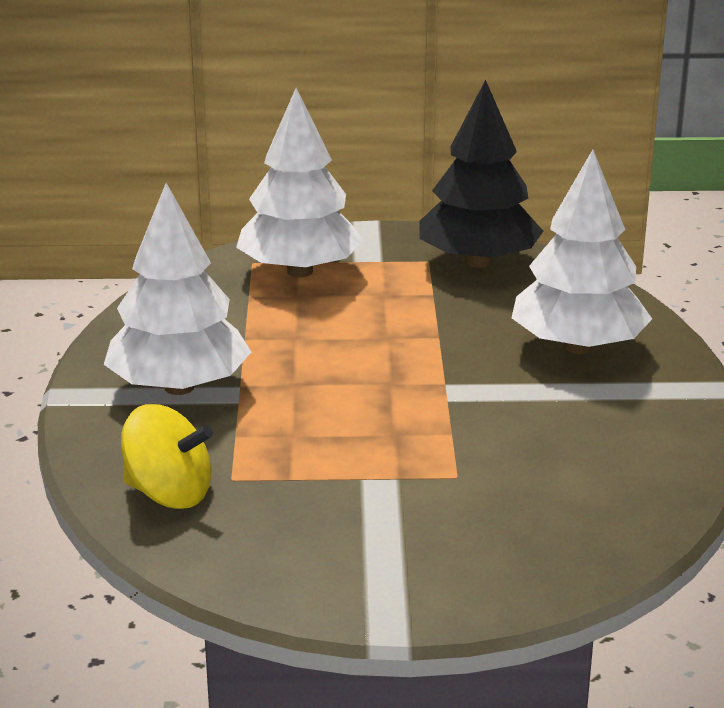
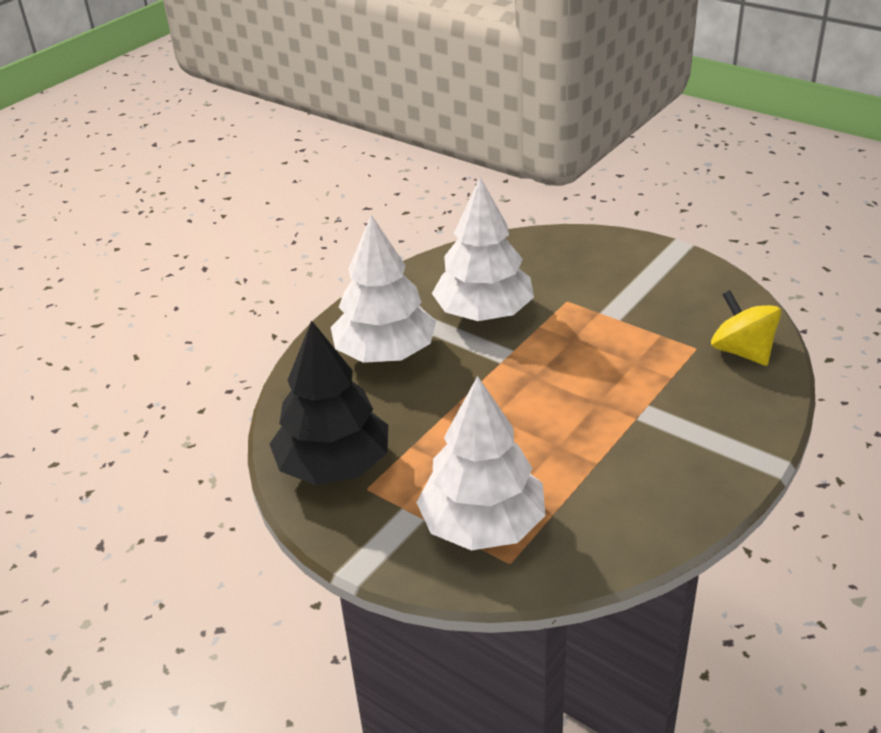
camera: 140 degrees left, 10 degrees up
white tree [104,183,251,395] -> white tree moved to [432,177,534,321]

